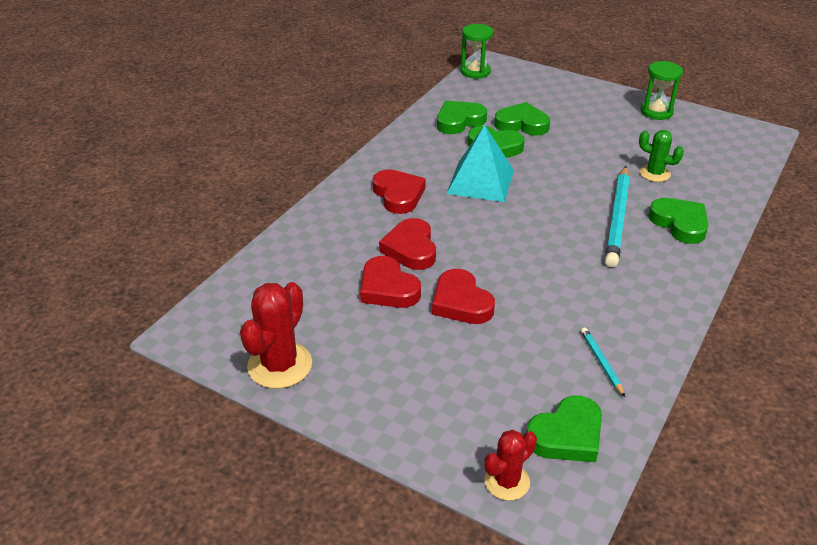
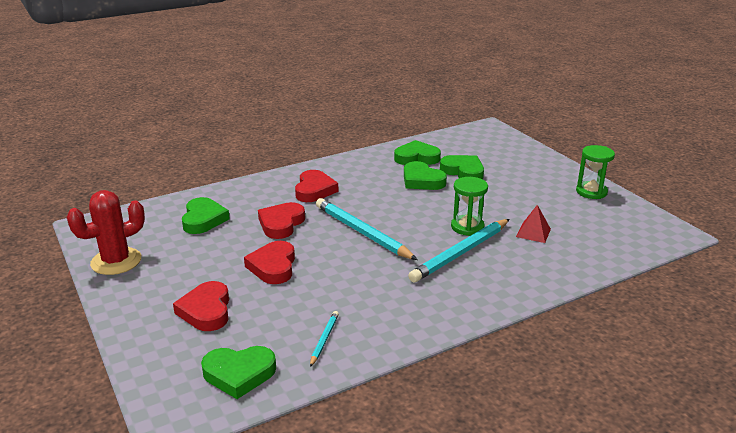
camera: 30 degrees right, 10 degrees down
red heart [360,256,421,308] -> red heart moved to [173,281,229,331]
turquoise pyramid [447,125,514,202] -> none
green hourglass [461,24,493,79] -> green hourglass moved to [451,177,488,236]
red cactus [484,430,537,501] -> none
green cactus [639,130,684,182] -> red pyramid [516,205,551,243]
green heart [648,198,709,244] -> green heart moved to [182,197,230,234]
none -> turquoise pencil [316,198,418,260]

